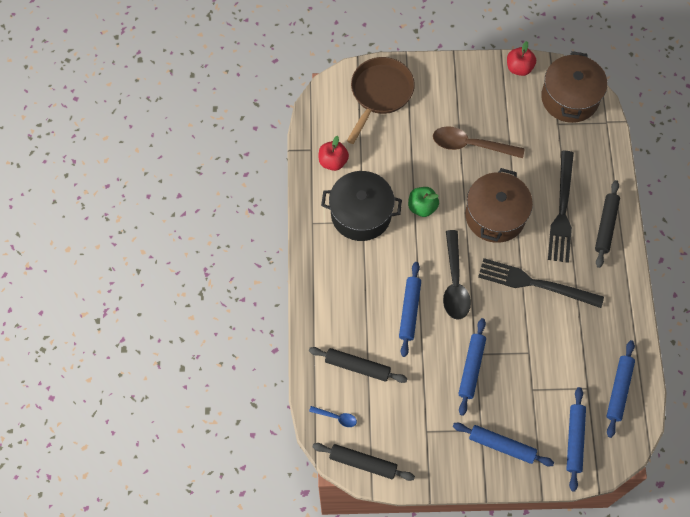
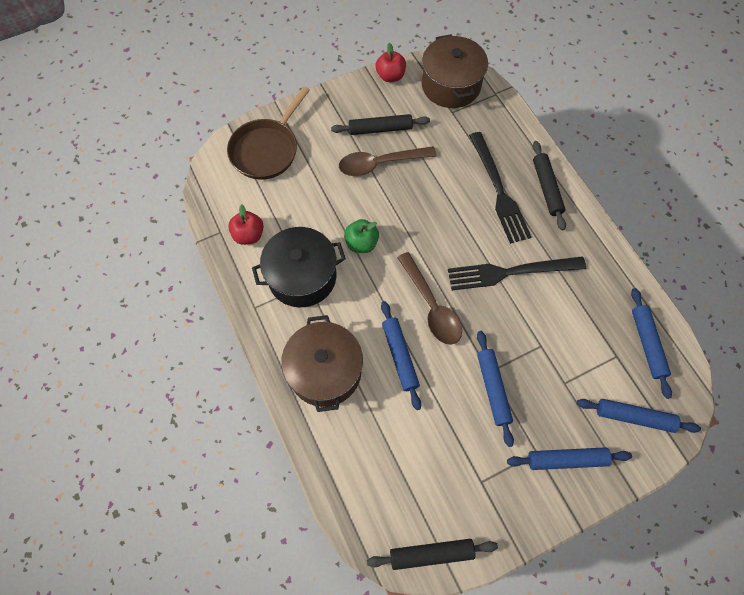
camera: 25 degrees left, 0 degrees up
black rolling pin [309,347,407,383] -> black rolling pin moved to [331,114,430,135]
blue spoon [309,406,357,427] -> none
brown pan [347,57,415,144] -> brown pan turned 150 degrees counterclockwise [227,86,310,180]
black spoon [443,230,471,320] -> brown spoon [397,252,462,345]
brown pot [465,168,533,243] -> brown pot moved to [281,315,363,412]
blue rolling pin [566,387,586,492] -> blue rolling pin turned 60 degrees counterclockwise [577,399,701,433]

